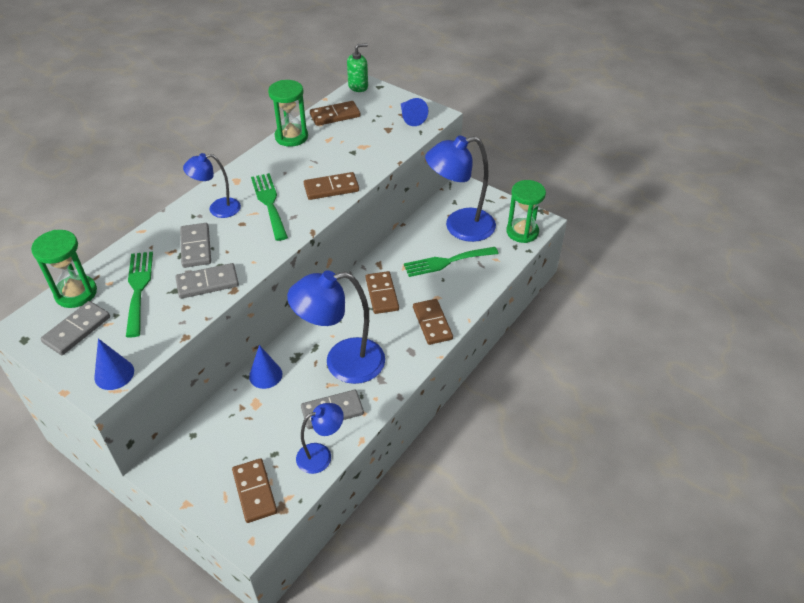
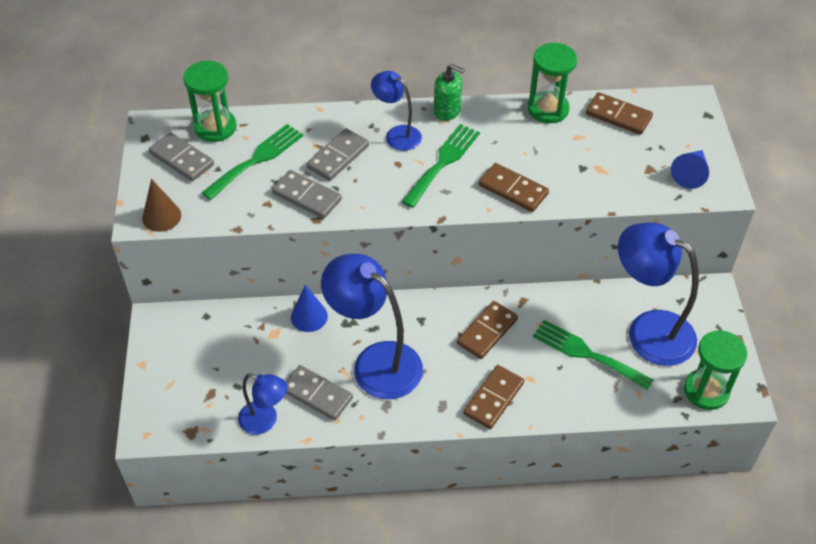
camera: 50 degrees right, 5 degrees up
grey domino [40,301,110,355] -> grey domino turned 45 degrees clockwise [149,132,214,181]
blue cone [94,338,134,390] -> brown cone [142,179,181,232]
brown domino [232,458,277,523] -> none
green soap dispenser [347,43,368,92] -> green soap dispenser moved to [434,64,465,121]

